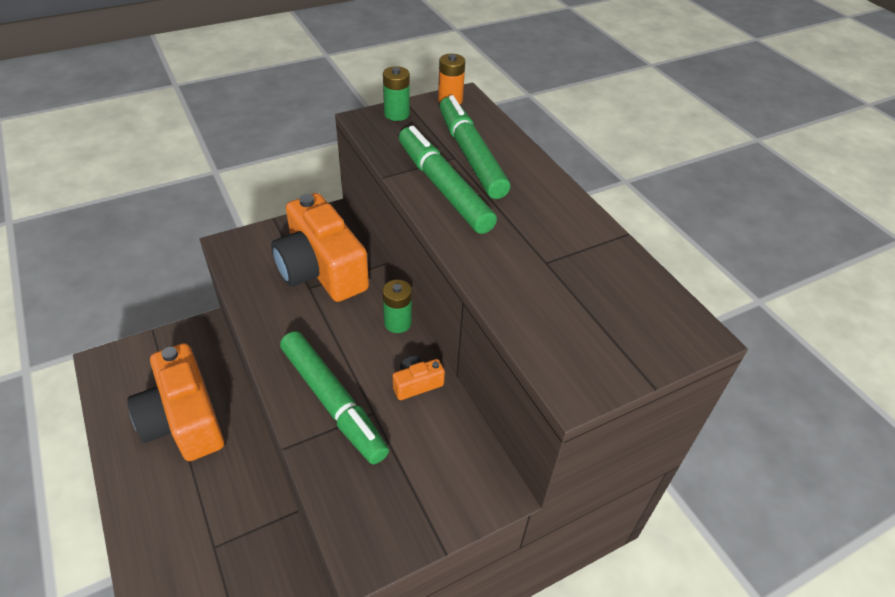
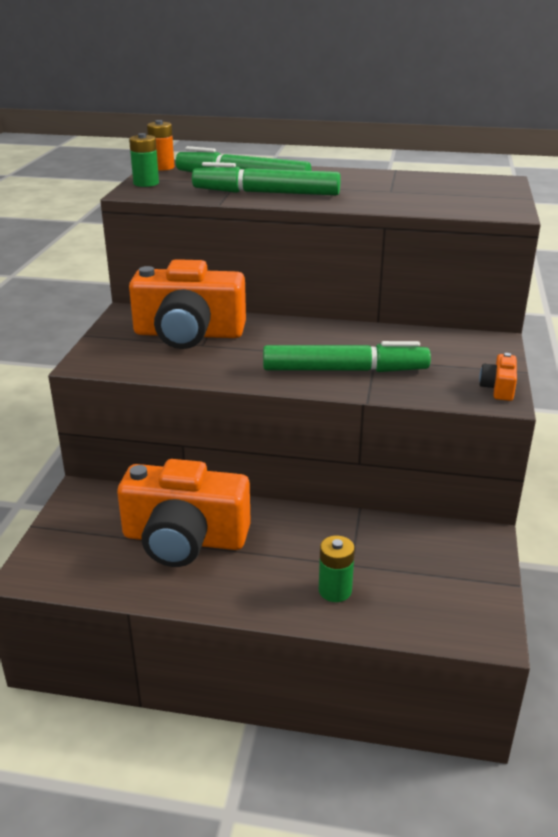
camera: 50 degrees left, 15 degrees down
green battery [383,280,412,333] -> green battery moved to [319,536,355,602]
orange camera [393,356,445,400] -> orange camera moved to [479,353,517,401]

